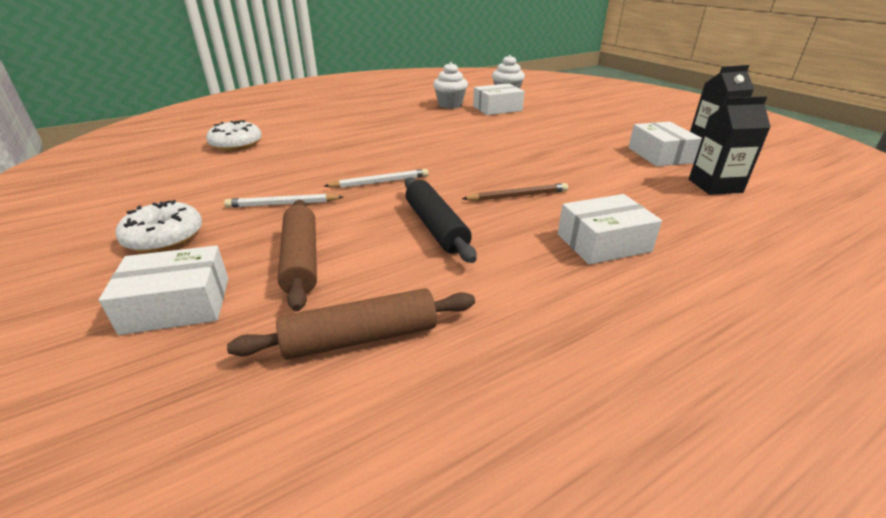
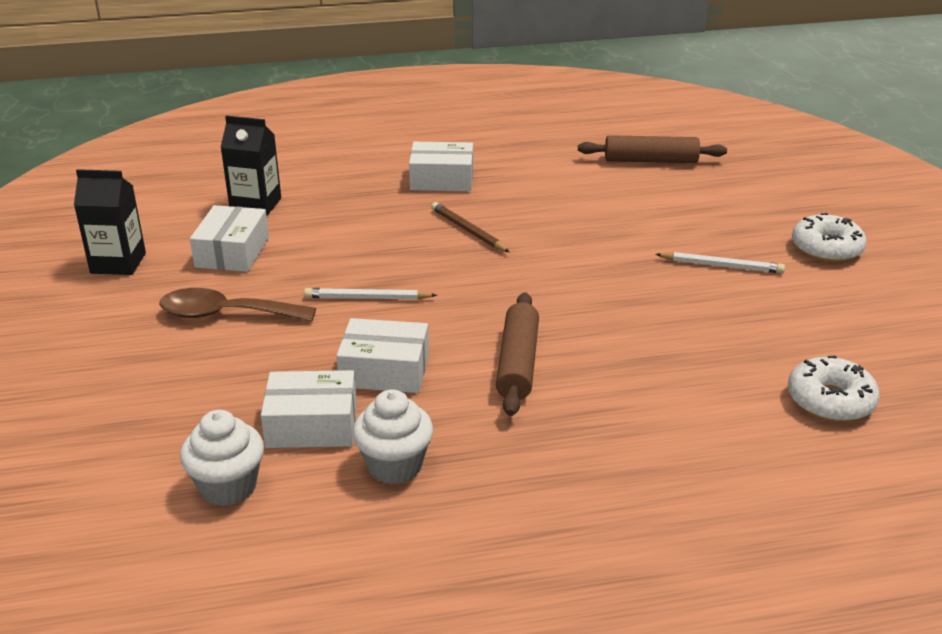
camera: 160 degrees left, 0 degrees up
white box [99,245,228,335] -> white box moved to [336,318,429,393]
brown rolling pin [278,200,317,311] -> brown rolling pin moved to [496,293,539,416]
white pencil [324,169,429,188] -> white pencil moved to [304,288,437,300]
black rolling pin [405,177,477,263] -> none
brown pencil [462,183,568,201] -> brown pencil turned 45 degrees clockwise [431,202,510,252]
none -> brown spoon [159,288,316,321]

